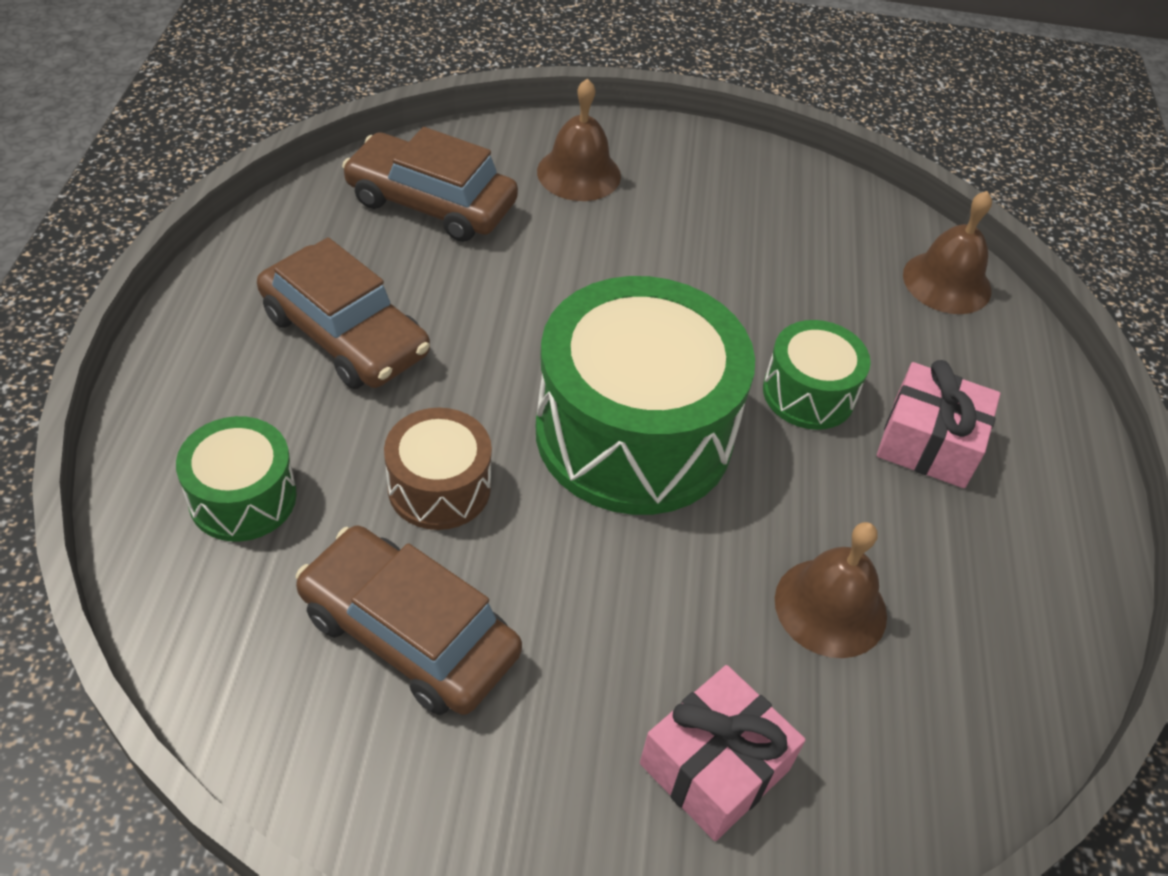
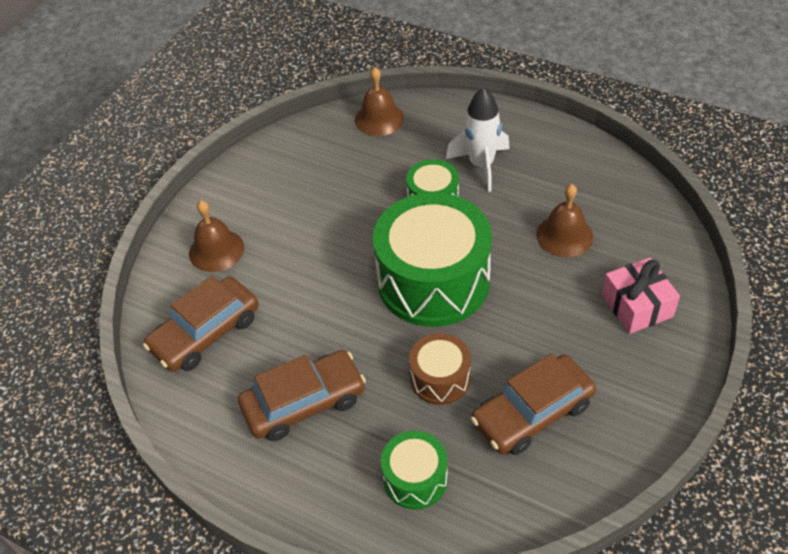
camera: 60 degrees left, 0 degrees up
pink gift [877,360,1000,488] -> white rocket [446,87,510,192]

